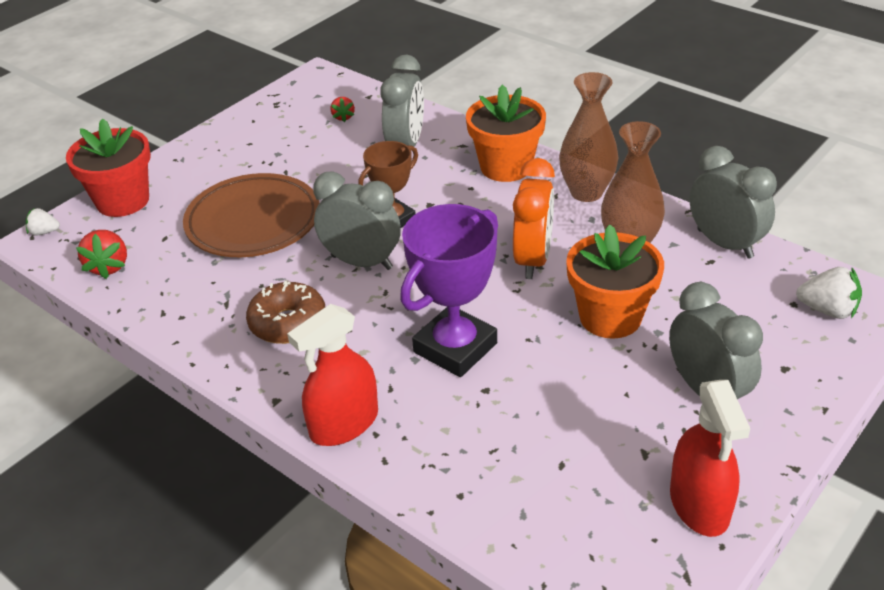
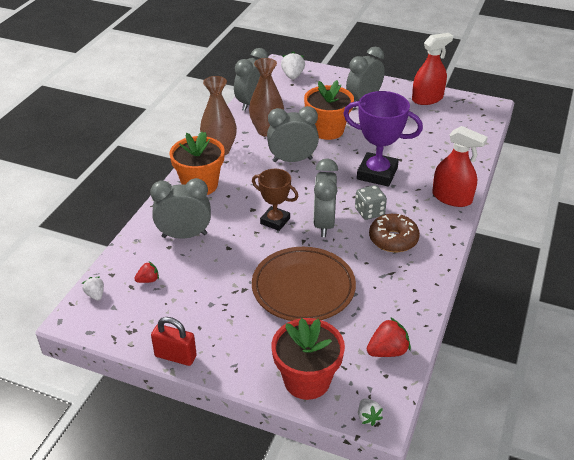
camera: 110 degrees left, 0 degrees up
orange clock [513,158,555,279] -> grey clock [267,106,319,162]
none -> white strawberry [82,277,104,301]
none -> red padlock [151,317,197,366]
none -> grey dice [355,185,387,220]

